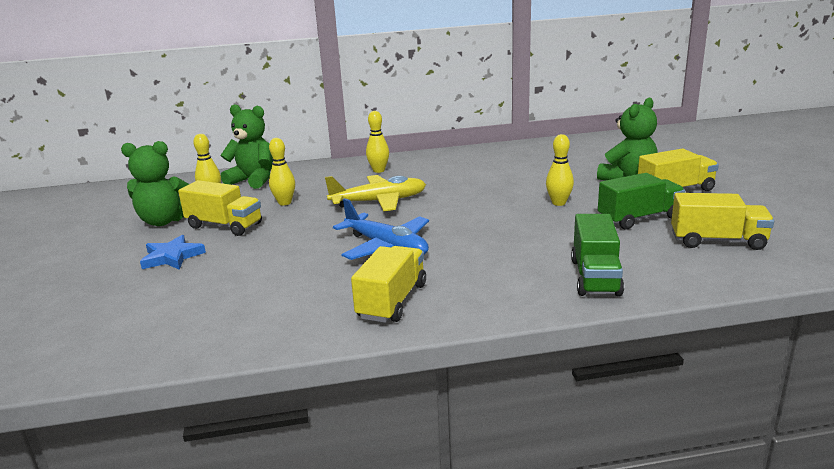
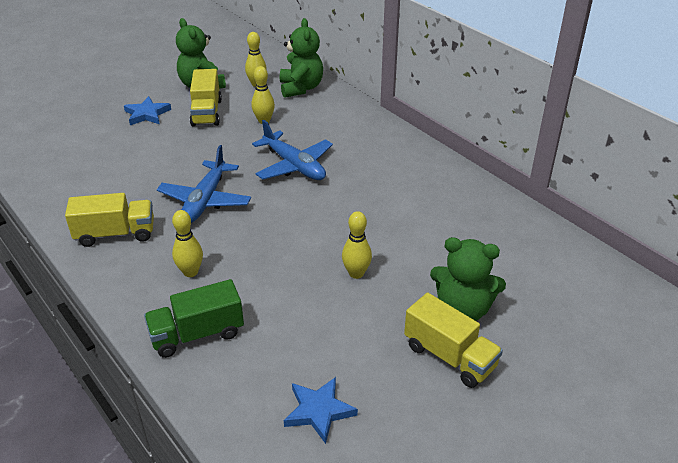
camera: 60 degrees right, 15 degrees up
yellow plane [325,175,426,211] -> blue plane [252,120,333,180]
yellow bowling pin [366,111,389,173] -> yellow bowling pin moved to [172,210,203,277]
green truck [598,173,685,230] -> none
yellow truck [671,193,774,250] -> blue star [284,377,358,444]

